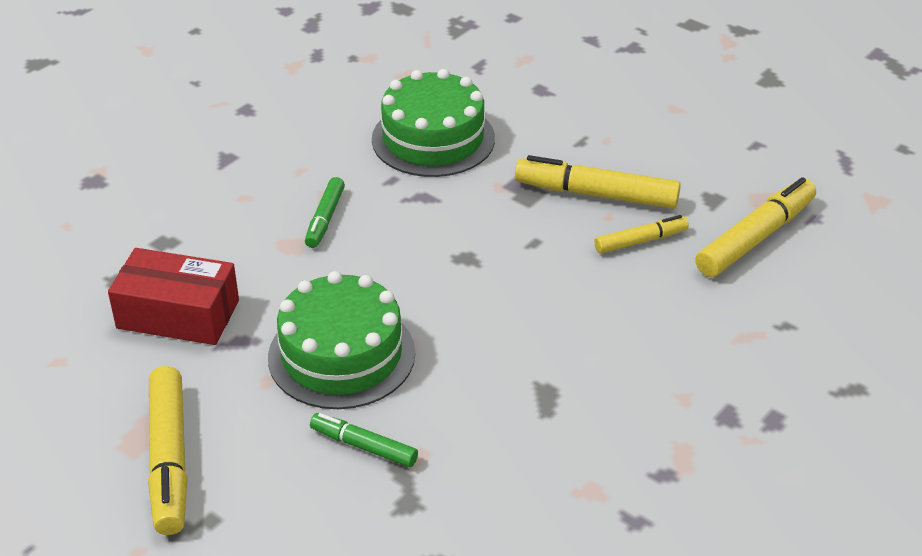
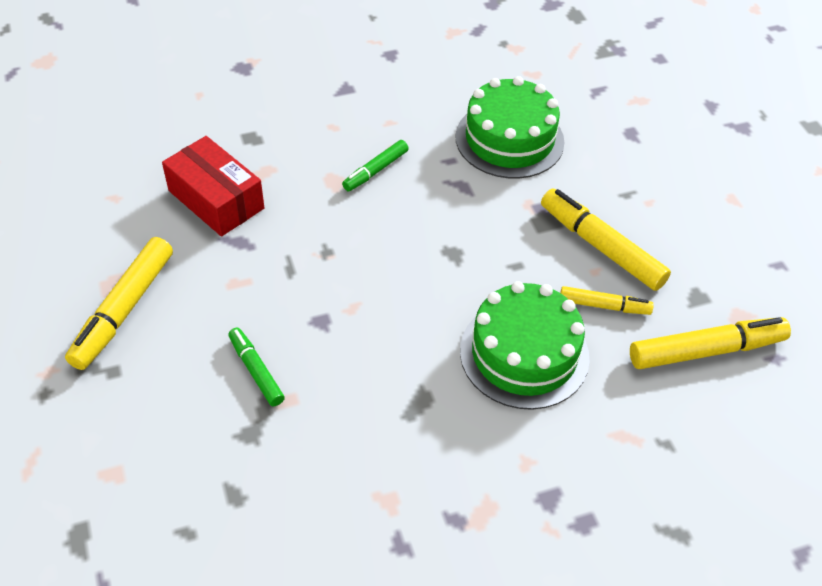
camera: 30 degrees right, 10 degrees up
green cake [268,271,415,409] -> green cake moved to [460,281,590,410]

